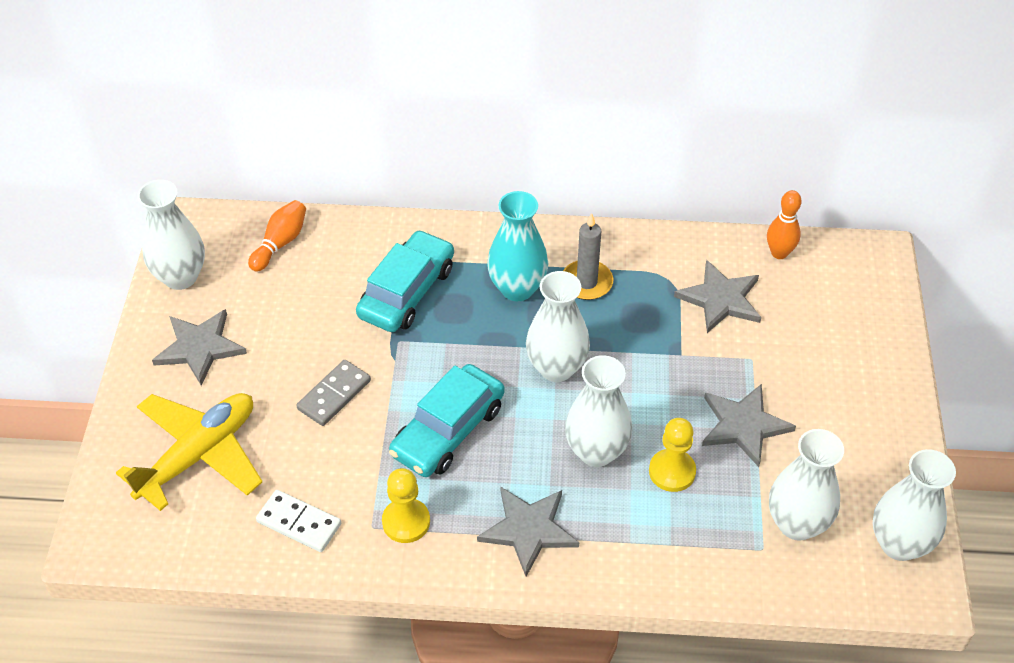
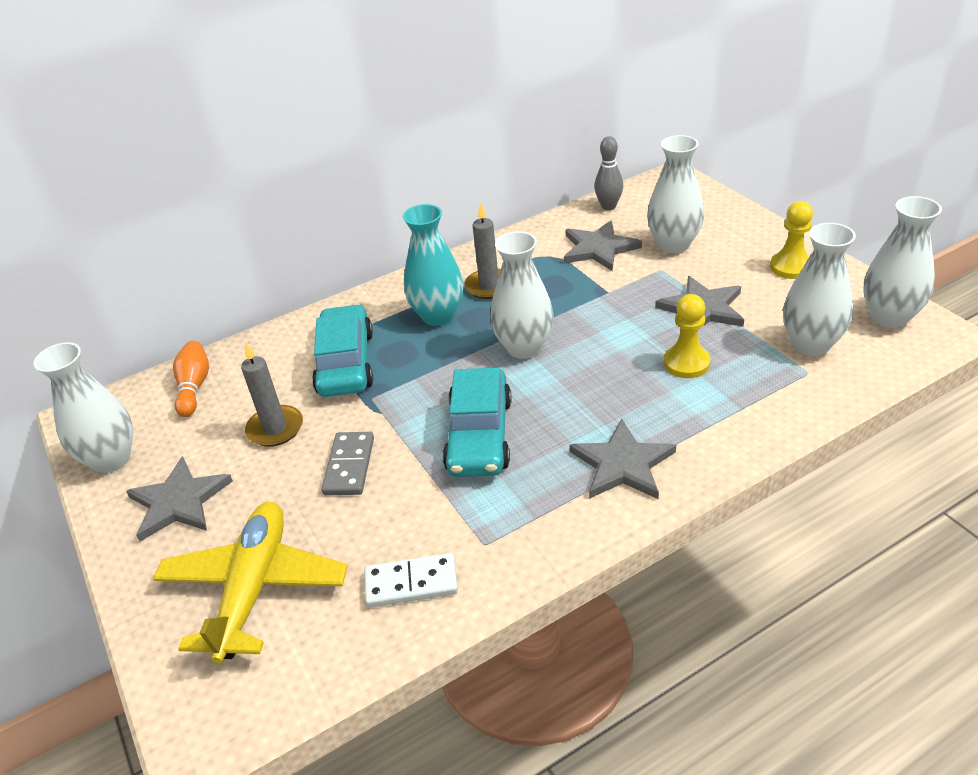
camera: 30 degrees left, 10 degrees down
yellow pawn [382,468,430,543] -> yellow pawn moved to [770,201,813,279]
white vase [565,355,632,467] -> white vase moved to [647,135,704,253]
orange bowling pin [767,190,802,259] -> grey bowling pin [594,136,623,210]
none -> grey candle [241,343,303,447]

